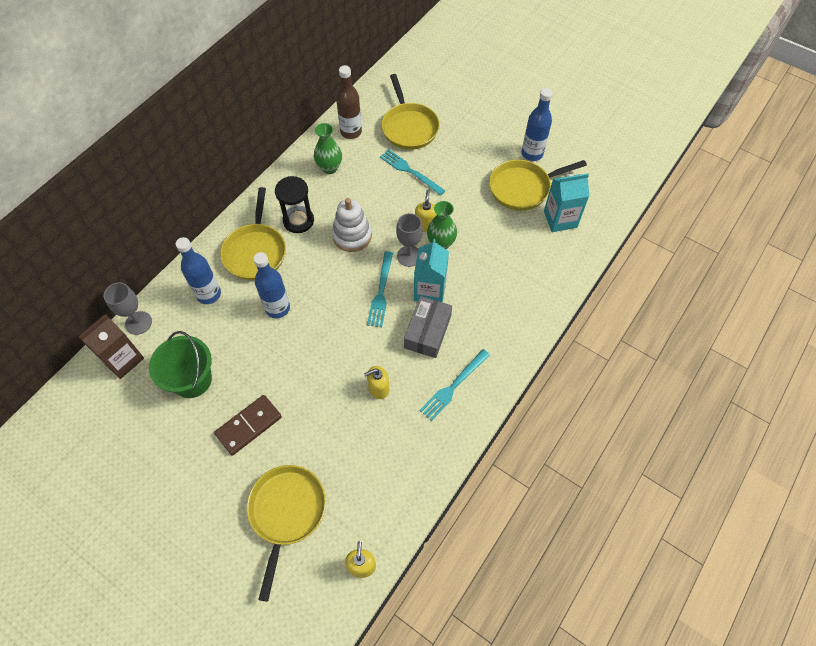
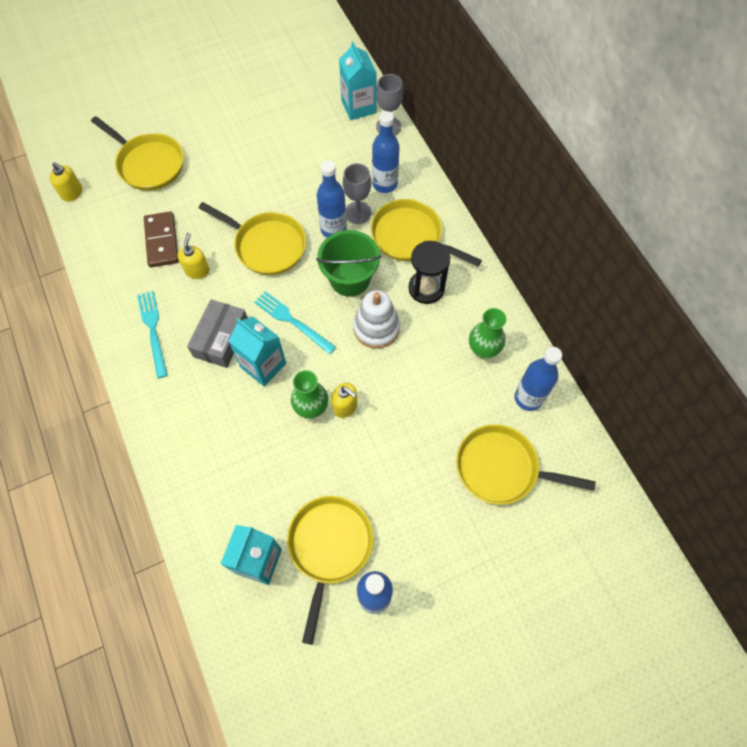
camera: 120 degrees right, 5 degrees up
brown carton [78,314,144,379] -> turquoise carton [339,41,377,120]
green bucket [149,331,212,398] -> green bucket moved to [316,230,381,297]
brown domino [214,395,282,455] -> brown domino moved to [144,211,179,268]
brown bottle [336,65,362,139] -> blue bottle [514,347,562,411]
turquoise fork [380,149,445,196] -> none
grey goblet [396,213,423,267] -> grey goblet moved to [343,163,371,224]
grey box [404,296,452,358] -> grey box turned 60 degrees clockwise [187,299,248,368]
none -> yellow pan [199,202,306,275]

